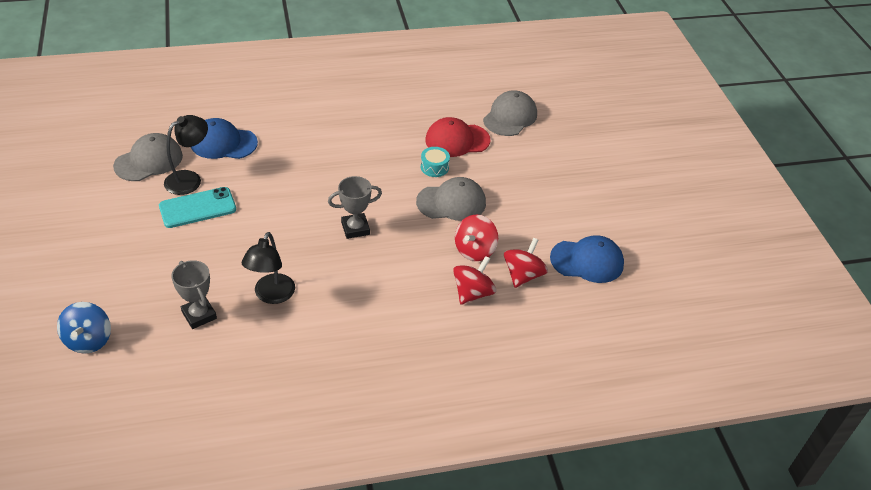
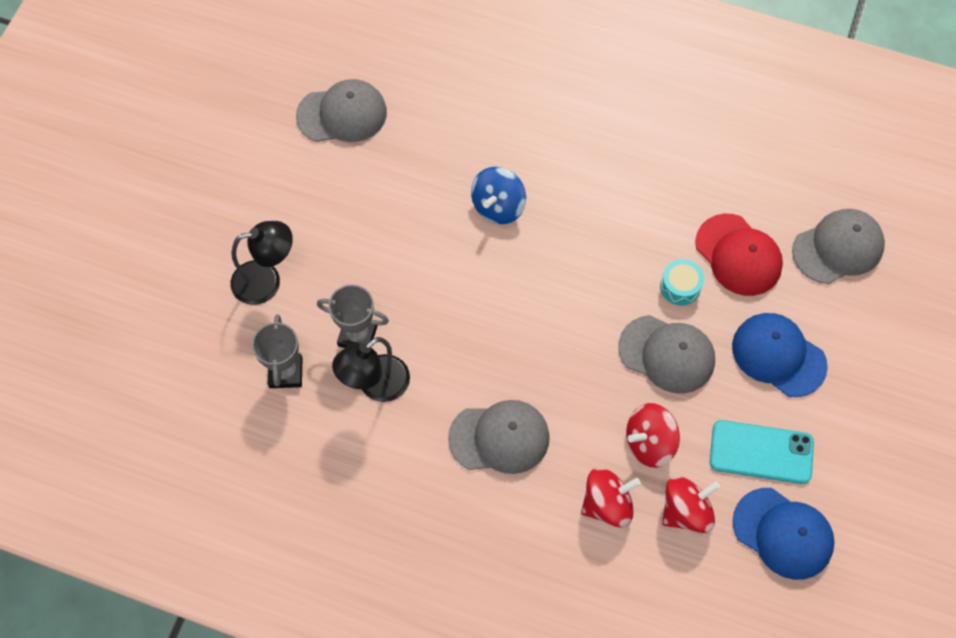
camera: 35 degrees right, 20 degrees up
blue spinning top [57,302,111,354] -> blue spinning top moved to [471,167,526,224]
turquoise phone [159,187,236,228] -> turquoise phone moved to [710,420,814,484]
black lamp [164,115,208,195] -> black lamp moved to [231,221,293,305]
blue cap [191,118,258,159] -> blue cap moved to [732,313,828,397]
grey trophy [328,176,382,239] -> grey trophy moved to [317,284,389,348]
red cap [425,117,490,157] -> red cap turned 150 degrees counterclockwise [695,214,783,296]
none -> grey cap [448,400,550,474]

